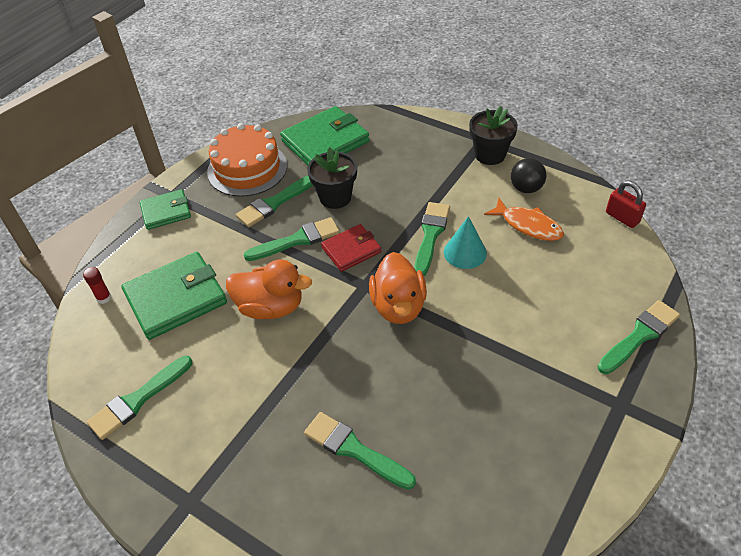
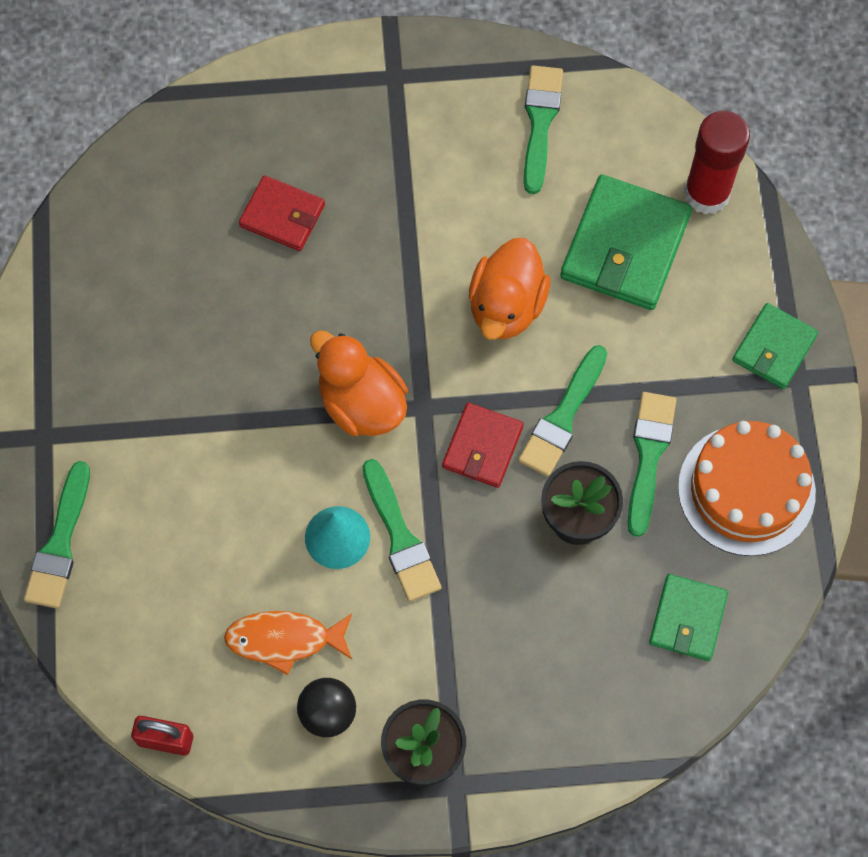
camera: 140 degrees right, 20 degrees up
red glue stick [83,267,111,304] -> red glue stick [684,111,750,215], size x2.29
orange duck [226,260,312,319] -> orange duck turned 45 degrees counterclockwise [469,238,550,340]
green wallet [280,106,369,165] -> green wallet [649,574,728,661], size x0.59
green brush [304,412,416,490] -> red wallet [239,175,325,251]

